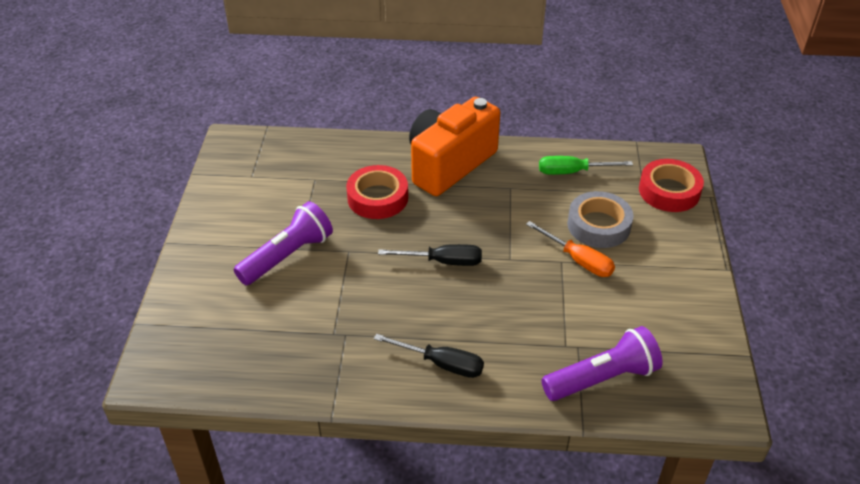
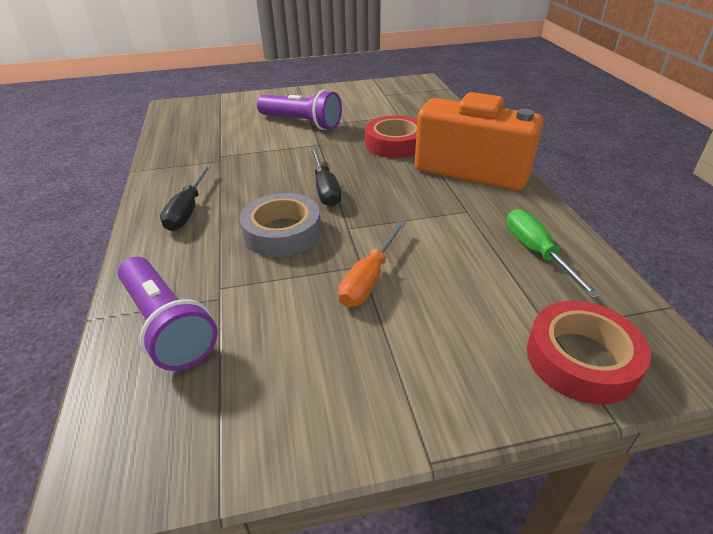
camera: 75 degrees right, 5 degrees down
grey tape [567,191,634,248] -> grey tape moved to [240,193,321,257]

